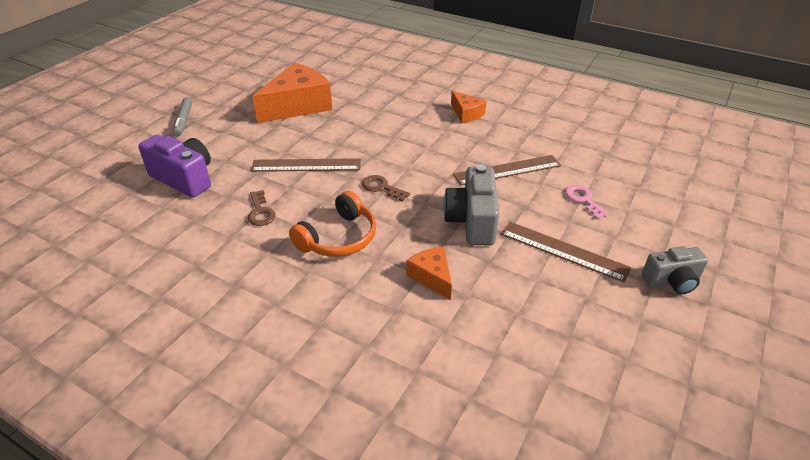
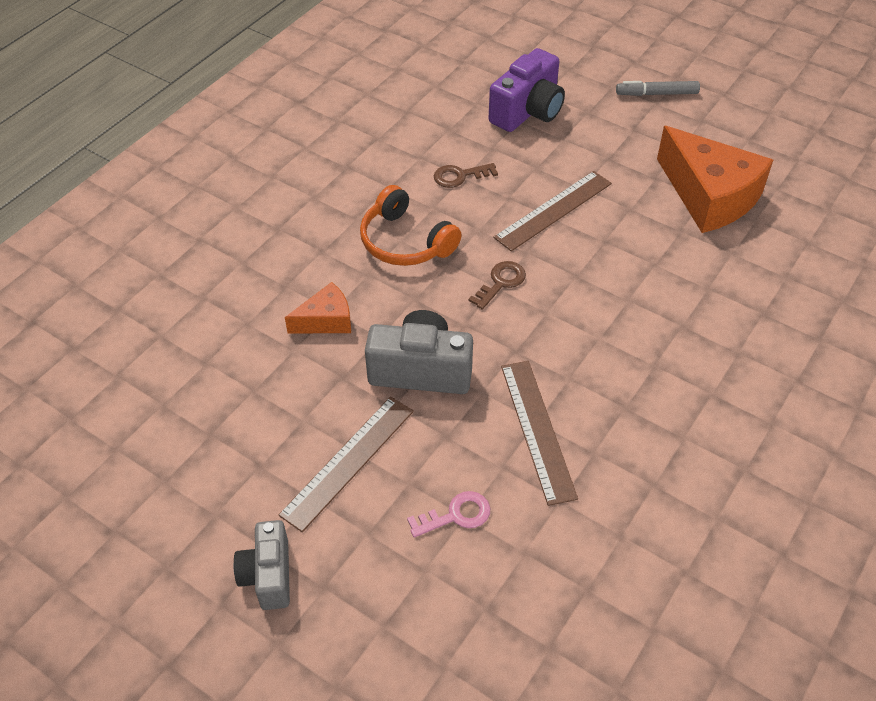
camera: 95 degrees right, 10 degrees up
brown ruler [251,158,361,172] -> brown ruler turned 45 degrees clockwise [493,171,612,251]
orange cheese [451,91,487,123] -> none

